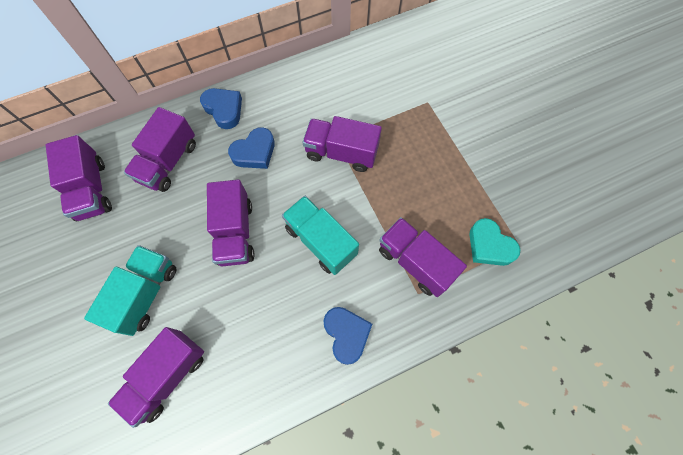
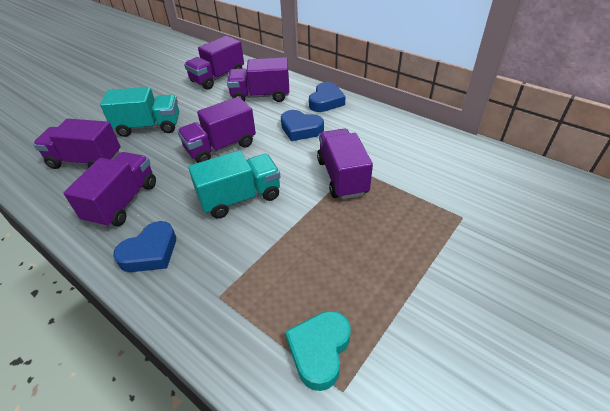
camera: 65 degrees right, 25 degrees down
turquoise truck [282,196,359,275] -> turquoise truck turned 45 degrees clockwise [188,151,280,219]
purple truck [379,217,467,297] -> purple truck moved to [64,152,156,228]

